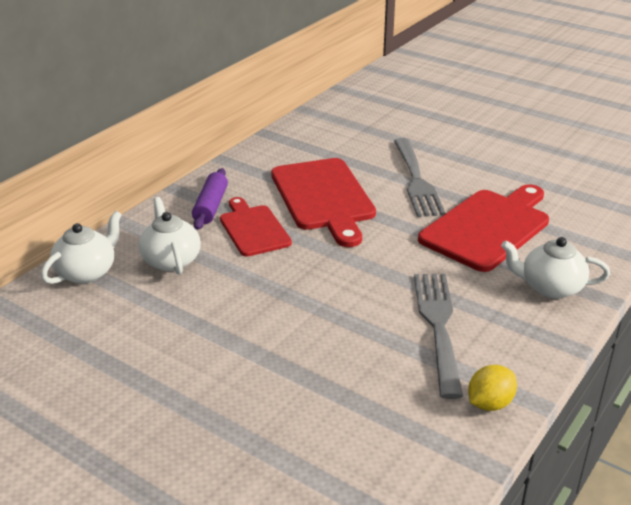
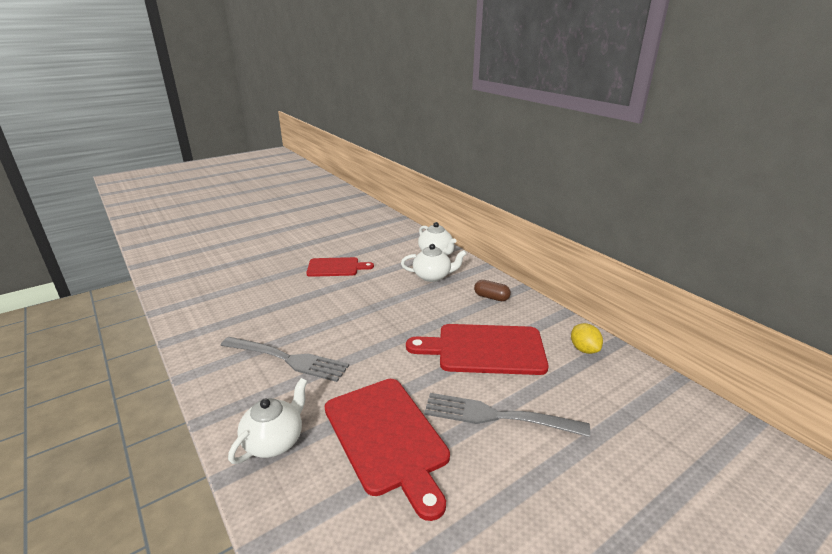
camera: 110 degrees right, 5 degrees down
purple rolling pin [192,168,228,230] -> brown capsule [474,280,511,301]
red cutting board [220,197,292,257] -> red cutting board moved to [306,257,374,277]
yellow lemon [468,365,517,411] -> yellow lemon moved to [571,323,603,354]

